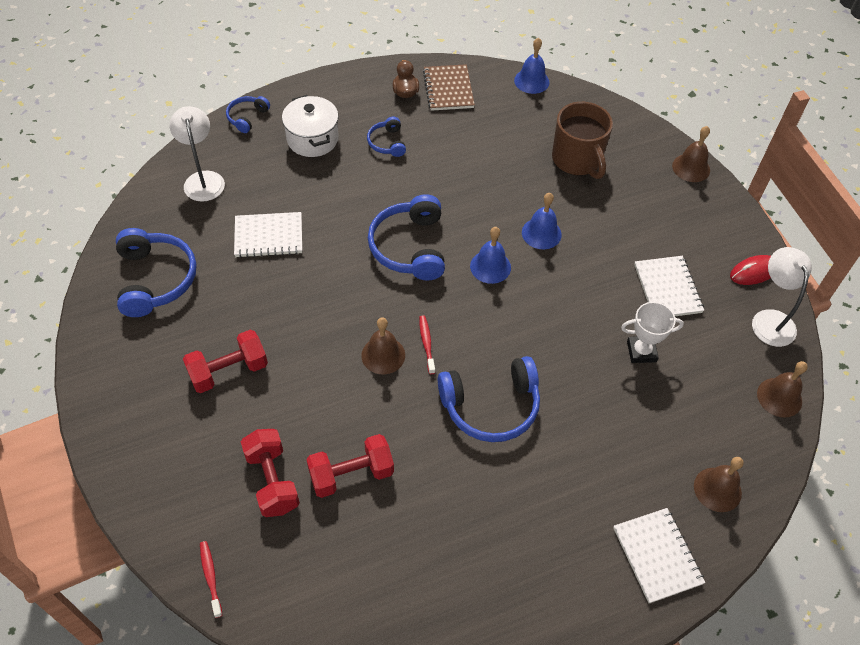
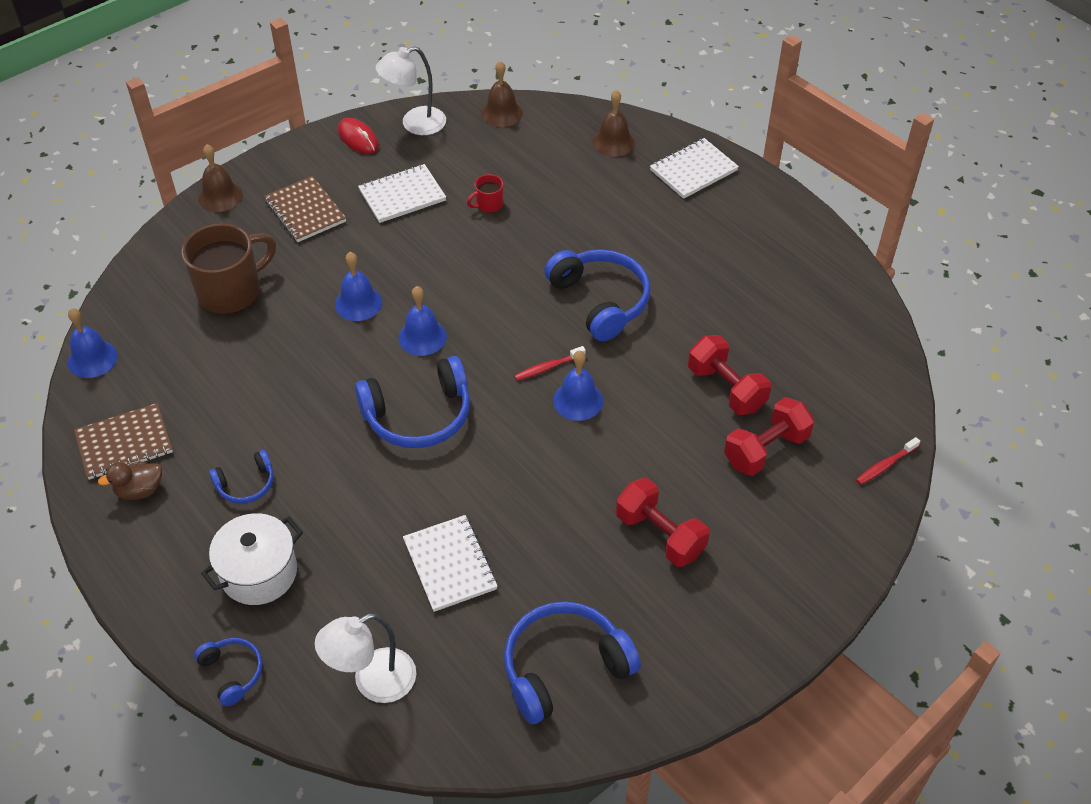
camera: 105 degrees left, 5 degrees down
blue headphones [226,96,270,133] -> blue headphones turned 135 degrees counterclockwise [194,638,263,706]
brown bell [361,317,405,374] -> blue bell [553,350,603,421]
white trophy [621,302,684,363] -> red mug [467,174,503,213]
none -> brown notebook [264,176,346,242]

